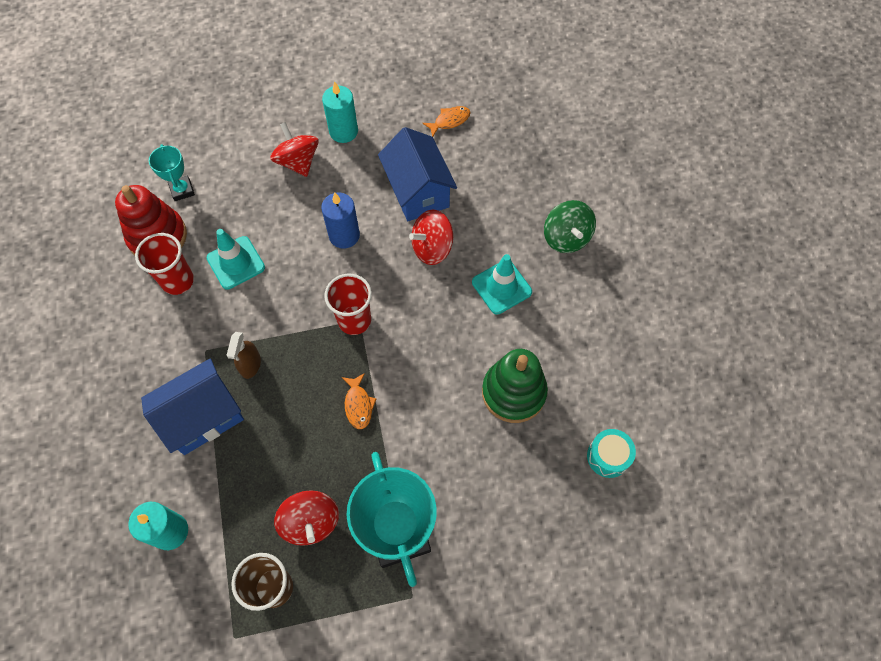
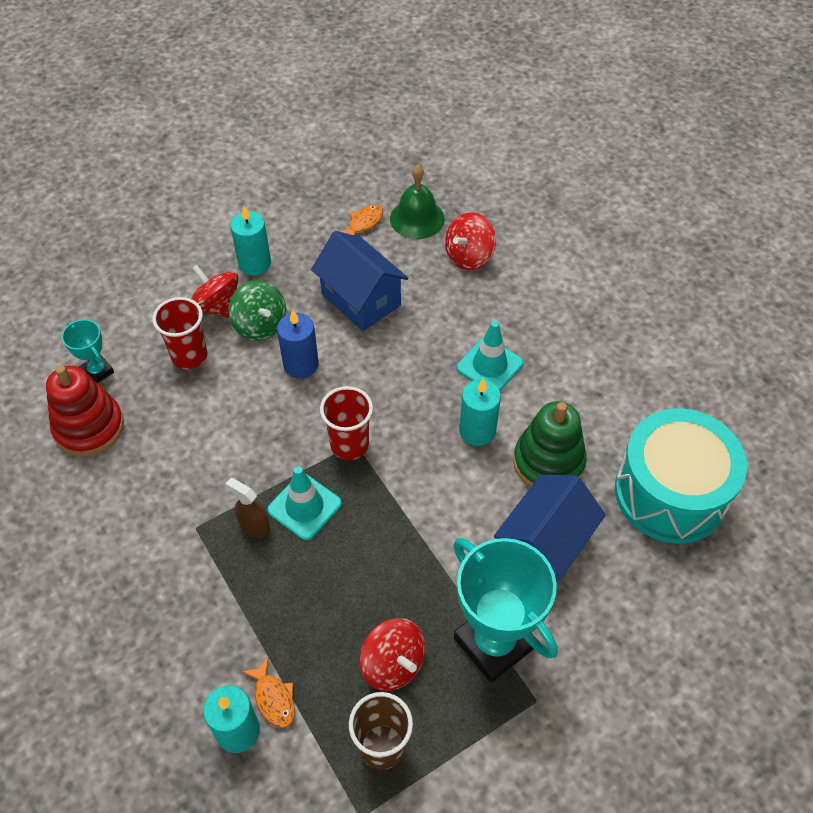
camera: 20 degrees left, 10 degrees down
red cup [135,233,194,295] -> red cup moved to [152,297,207,369]
blue house [141,358,244,455] -> blue house moved to [494,475,606,581]
turquoise traffic cone [207,229,265,290] -> turquoise traffic cone moved to [267,466,342,540]
brown spray bottle [226,332,261,379] -> brown spray bottle turned 135 degrees clockwise [226,478,270,538]
orange fish [342,373,377,429] -> orange fish moved to [242,657,295,728]
red spinning top [409,210,453,265] -> red spinning top moved to [445,212,496,270]
green spinning top [544,200,596,253] -> green spinning top moved to [228,280,286,341]
turquoise drum [587,429,636,478] -> turquoise drum [615,408,747,544], size x2.41
none -> green bell [390,165,445,239]
none -> turquoise candle [459,378,501,446]

